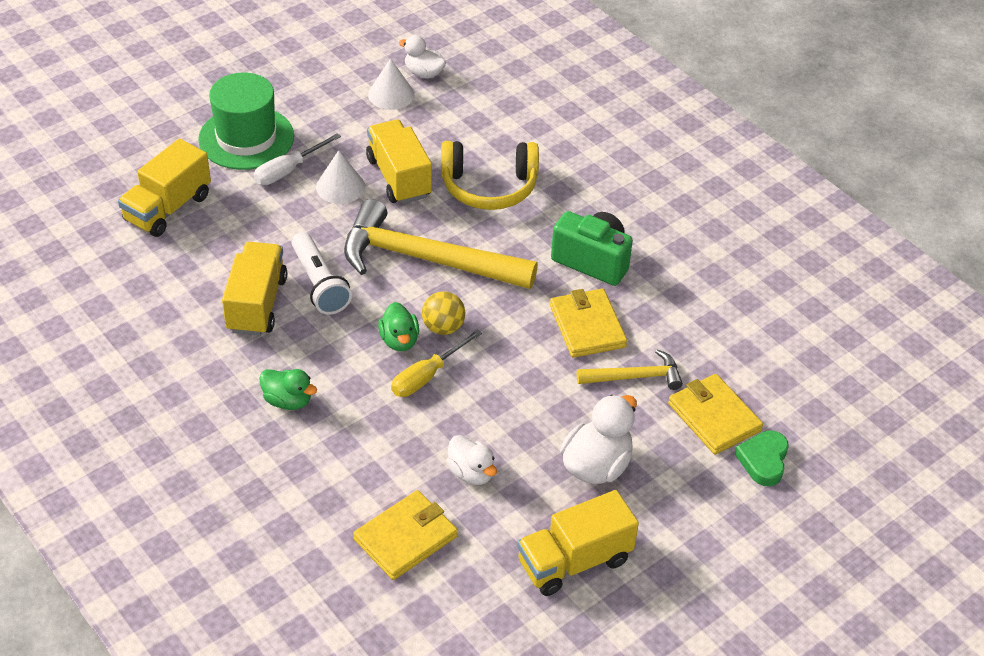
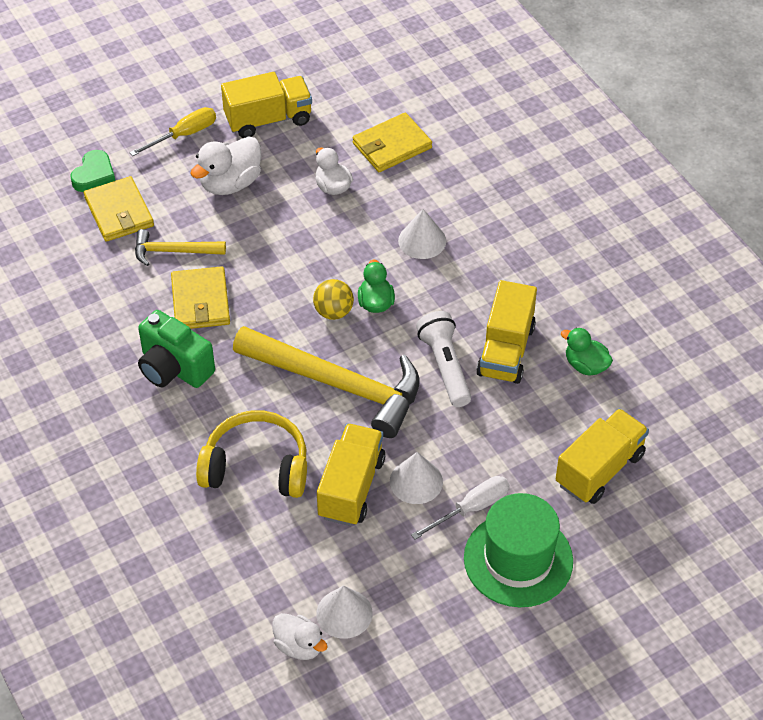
camera: 170 degrees left, 5 degrees up
green duck [259,369,317,410] -> green duck moved to [561,328,613,375]
yellow truck [366,120,432,204] -> yellow truck turned 150 degrees counterclockwise [317,423,385,526]
yellow screwdriver [391,329,482,397] -> yellow screwdriver moved to [130,107,216,156]
none -> white cone [398,209,446,259]

